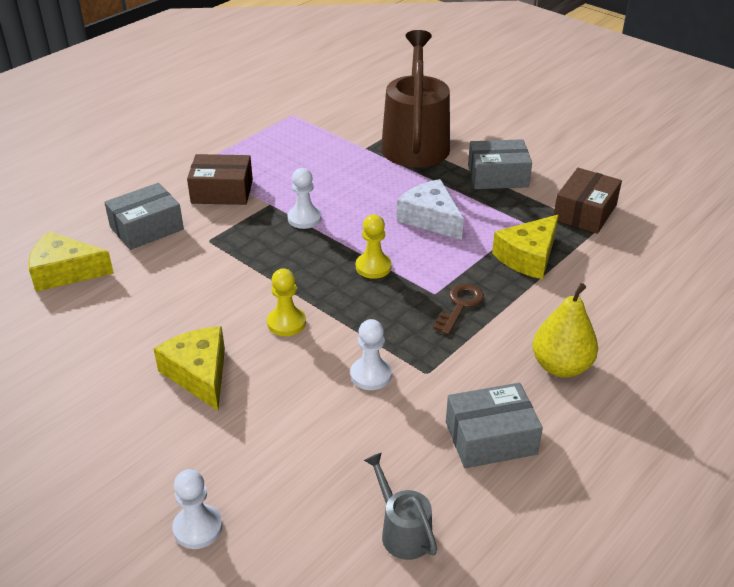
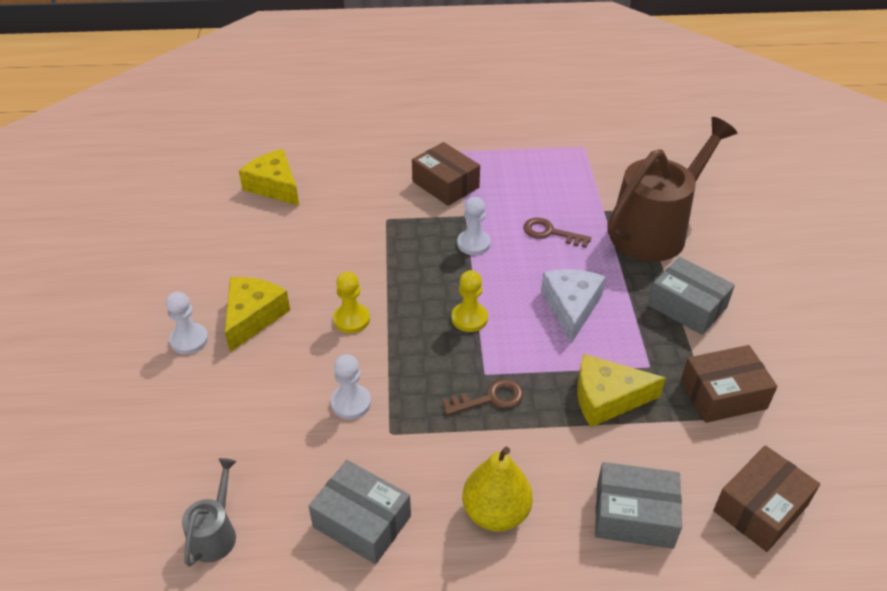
camera: 45 degrees right, 5 degrees up
grey box [104,183,184,250] -> grey box moved to [595,462,682,549]
white pawn [172,469,222,549] -> white pawn moved to [166,292,208,354]
none -> brown key [523,218,591,248]
none -> brown box [713,445,820,552]

